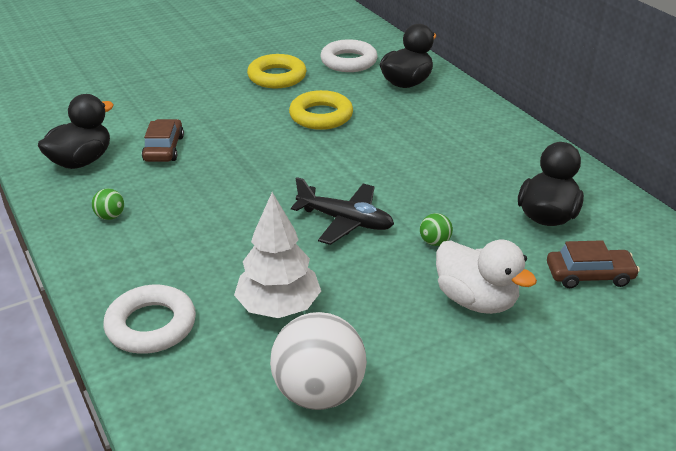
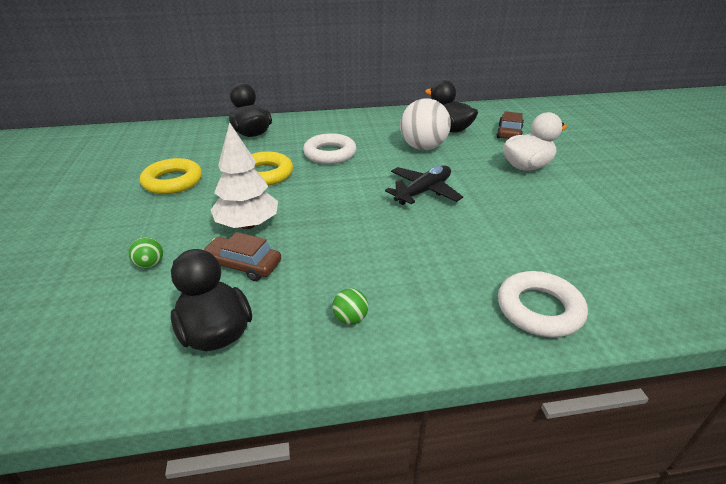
camera: 70 degrees left, 0 degrees up
white tree [234,192,321,318] -> white tree moved to [211,122,278,229]
white ball [270,312,367,410] -> white ball moved to [400,99,451,150]
white ring [320,39,378,72] -> white ring moved to [303,133,357,164]
green ball [420,213,453,246] -> green ball moved to [129,237,163,268]

